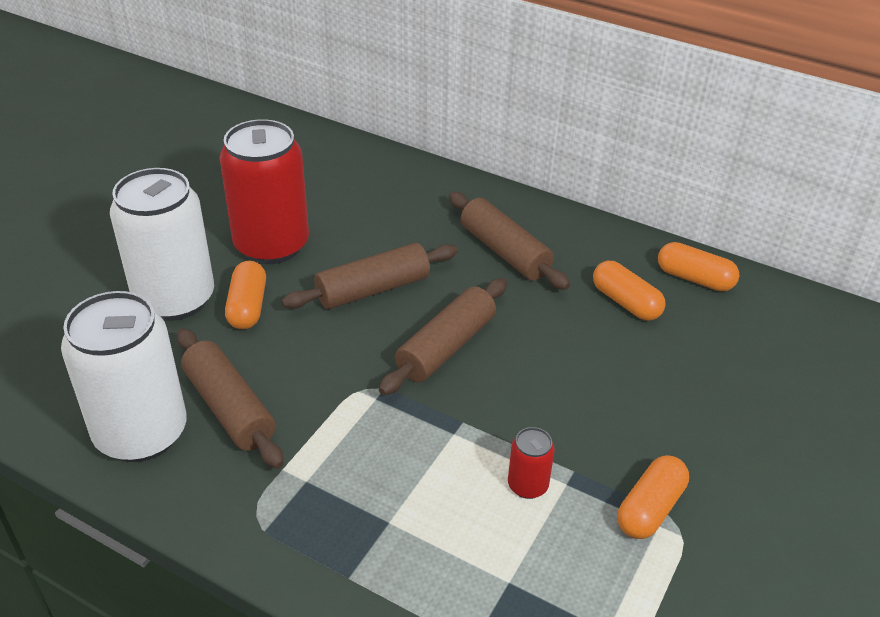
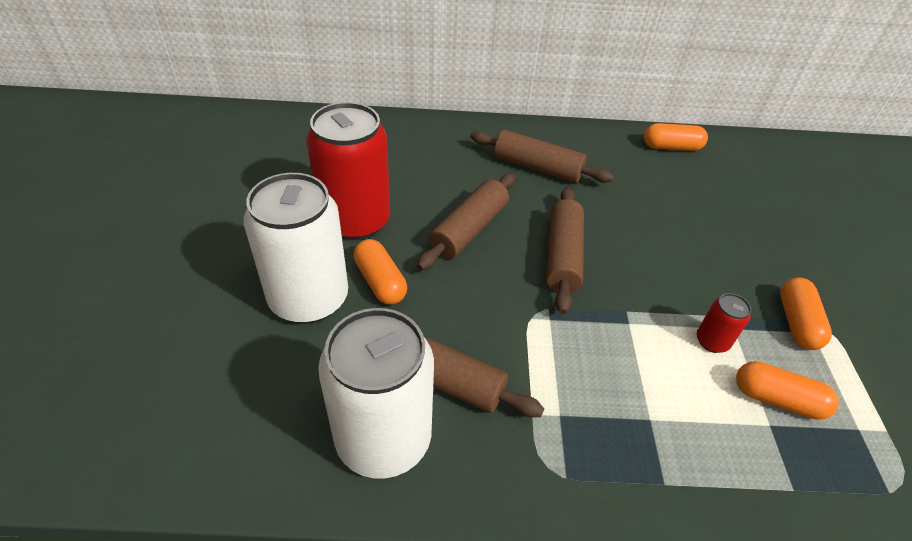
camera: 30 degrees left, 5 degrees up
orange capsule [593,261,665,321] -> orange capsule moved to [736,361,839,420]

